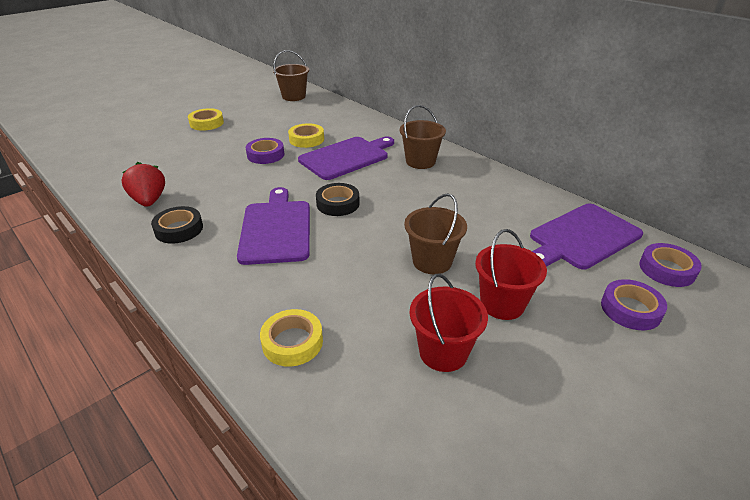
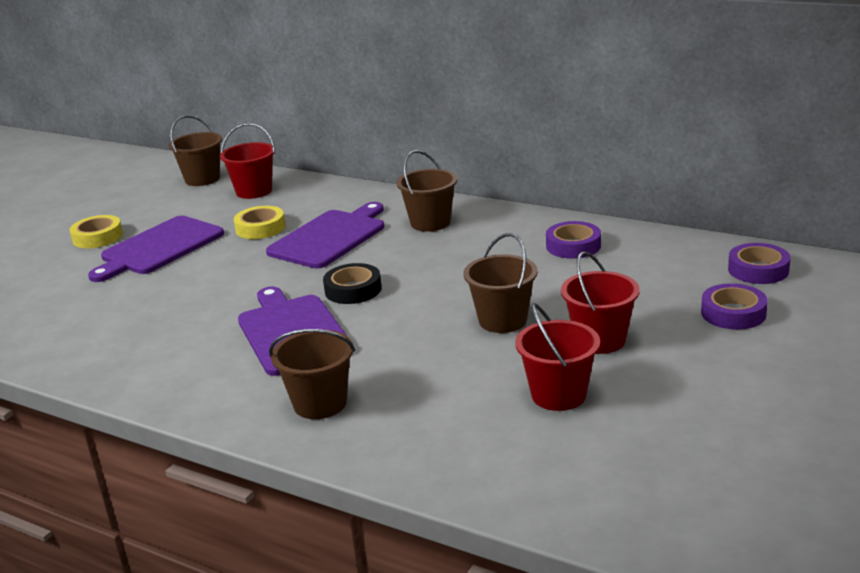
camera: 15 degrees left, 10 degrees down
red strawberry [122,162,165,207] -> none
black tape [151,206,203,244] -> none
purple tape [246,138,284,164] -> purple tape moved to [546,221,601,259]
yellow tape [260,309,323,367] -> none
purple cutting board [530,204,643,269] -> purple cutting board moved to [88,216,224,282]
none -> red bucket [220,123,275,199]
none -> brown bucket [269,329,355,419]

